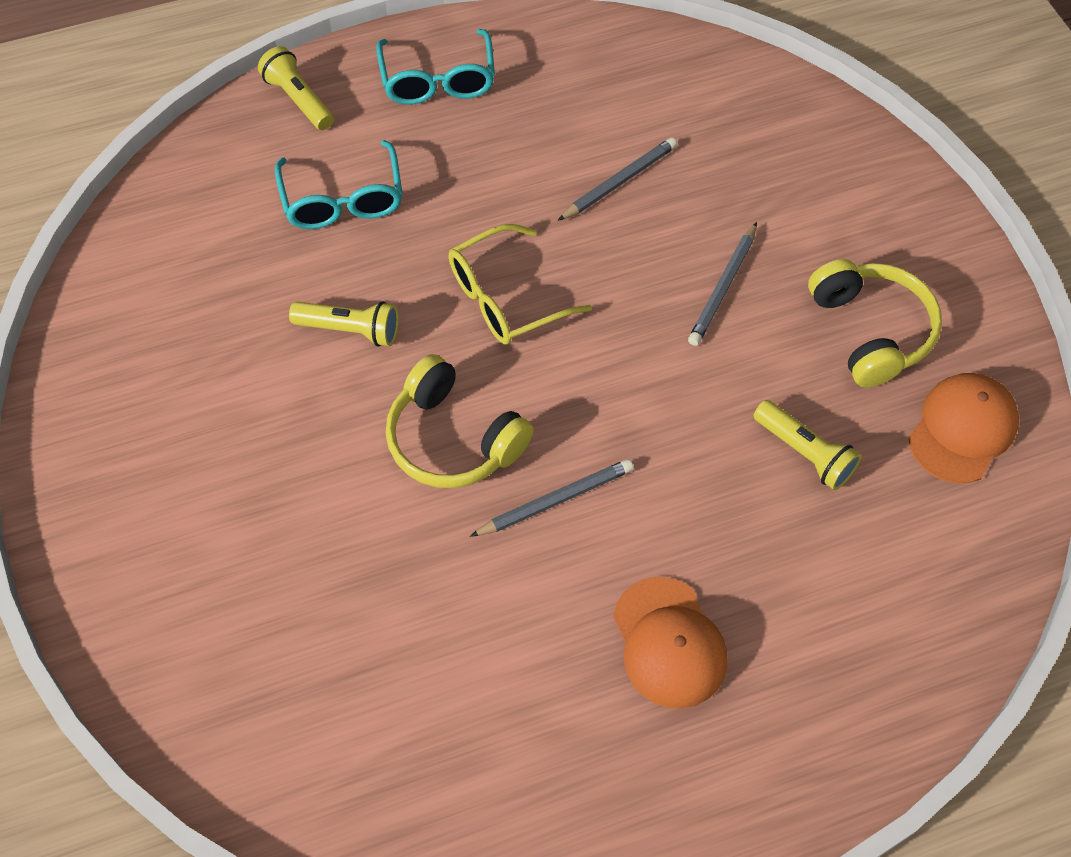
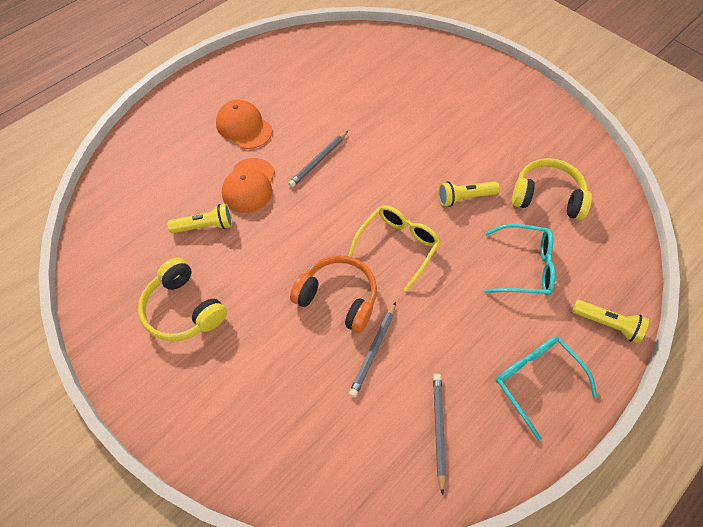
camera: 155 degrees right, 0 degrees up
turquoise glasses [275,140,402,229] -> turquoise glasses turned 135 degrees clockwise [484,224,555,296]
yellow headphones [386,354,534,488] -> yellow headphones moved to [512,158,592,220]
grey pencil [688,222,757,346] -> grey pencil moved to [433,374,446,495]
yellow flashlight [753,400,862,490] -> yellow flashlight turned 150 degrees clockwise [167,204,232,233]
orange cap [908,373,1019,484] -> orange cap moved to [222,158,275,213]
none -> orange headphones [290,255,377,333]

